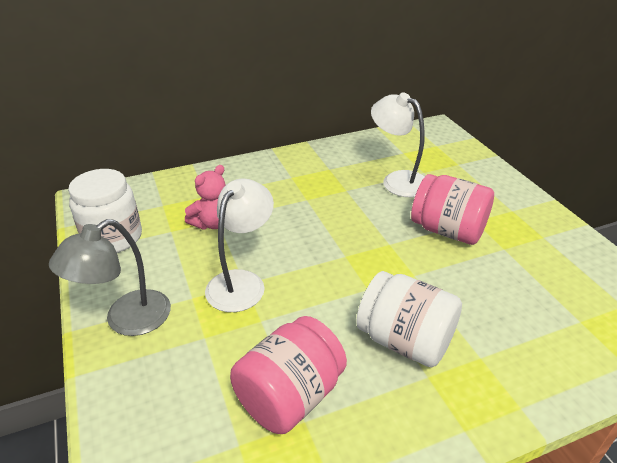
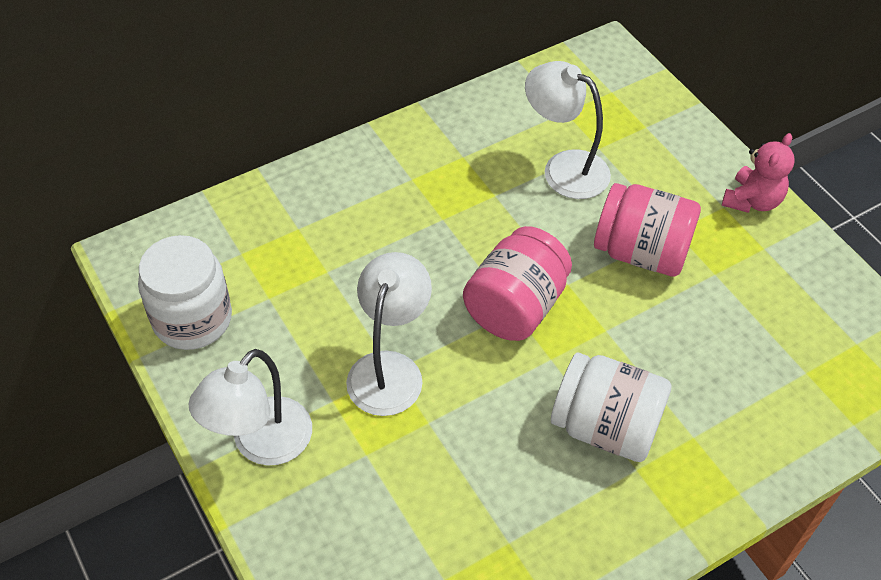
camera: 10 degrees left, 15 degrees up
grey lamp [49,219,171,336] -> white lamp [189,349,312,466]
pink teddy bear [185,165,226,230] -> pink teddy bear moved to [722,133,795,213]
pink jar [230,316,347,434] -> pink jar moved to [463,226,572,341]

